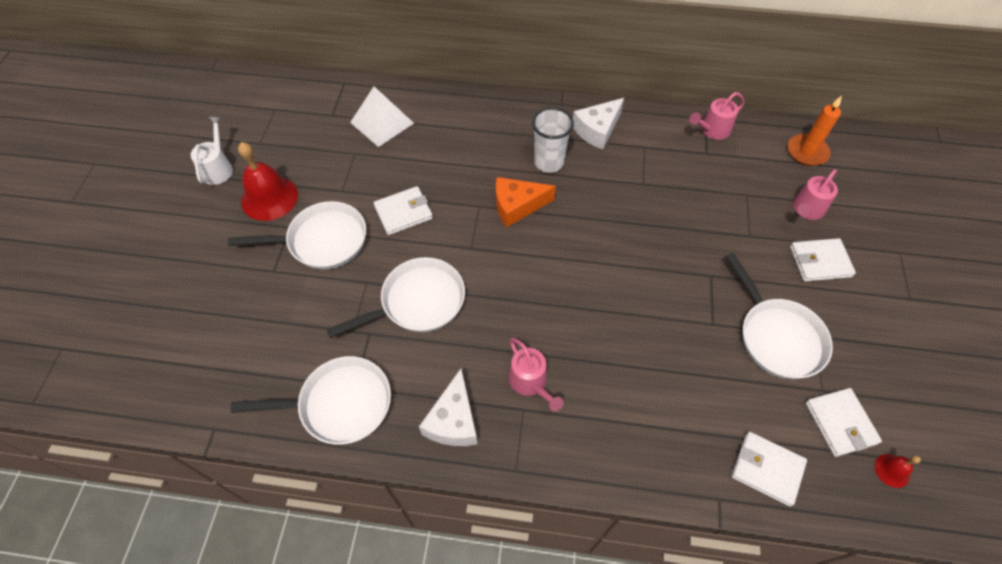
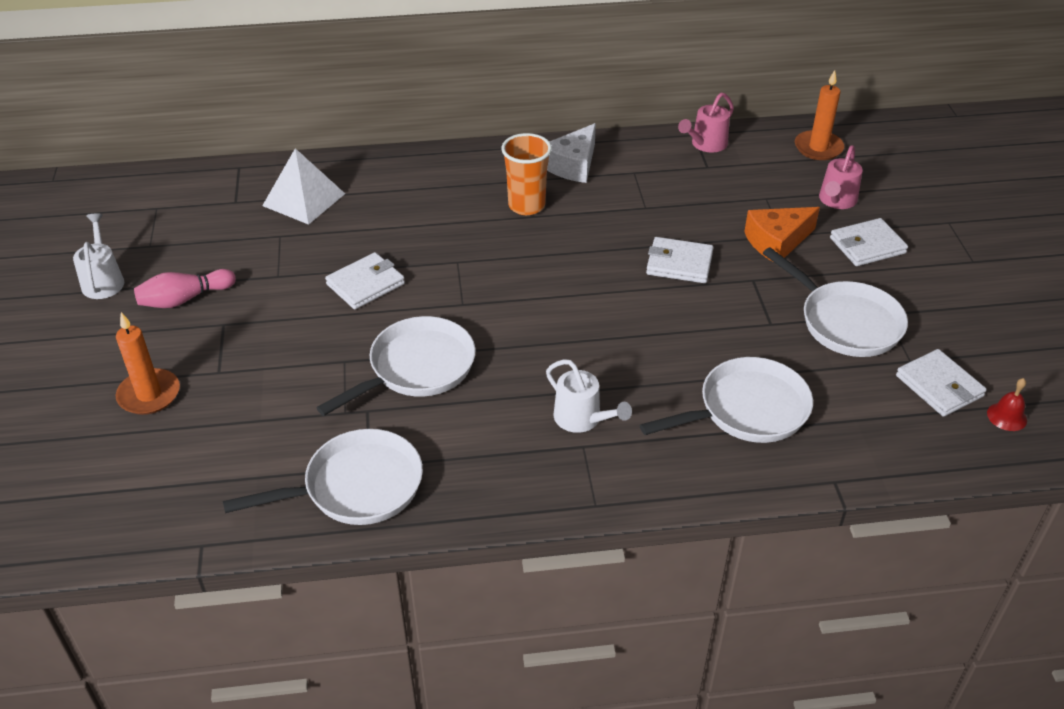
camera: 15 degrees left, 15 degrees down
white pan [228,201,366,269] -> white pan moved to [640,357,813,443]
red bell [238,142,298,221] -> pink bowling pin [134,269,236,308]
white cheese [419,369,477,446] -> none
orange cheese [496,177,556,227] -> orange cheese moved to [744,207,820,262]
pink watering can [509,338,564,411] -> white watering can [546,359,632,433]
white cup [532,107,574,173] -> orange cup [501,133,552,215]
white wallet [731,432,807,507] -> white wallet moved to [646,237,714,283]
none -> orange candle [116,312,180,415]

